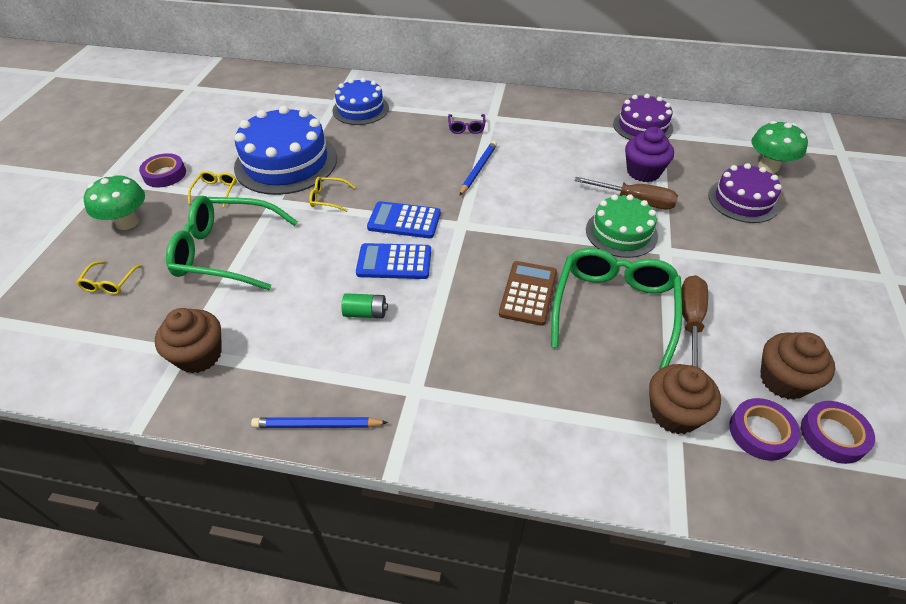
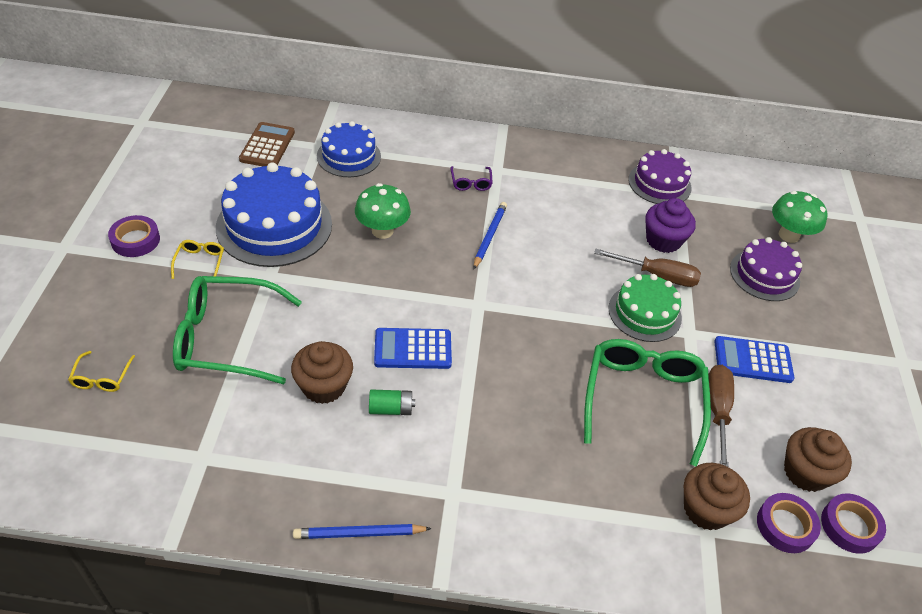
camera: 10 degrees left, 0 degrees up
green mushroom [83,174,145,230] -> green mushroom moved to [355,183,411,239]
brown cupcake [155,308,222,373] -> brown cupcake moved to [291,341,353,404]
yellow glasses [309,177,356,212] -> none
blue calculator [367,201,441,238] -> blue calculator moved to [714,336,794,383]
brown calculator [499,261,557,326] -> brown calculator moved to [239,122,295,166]

